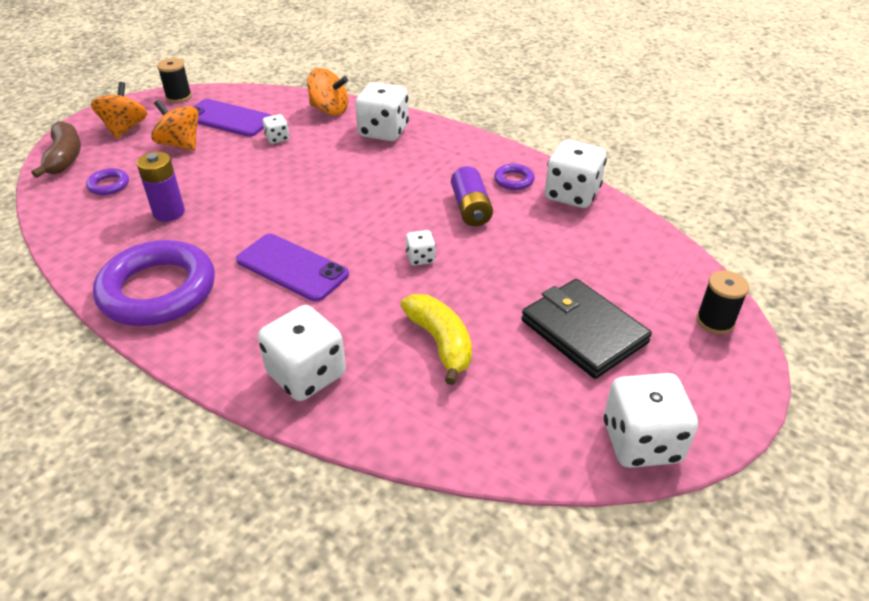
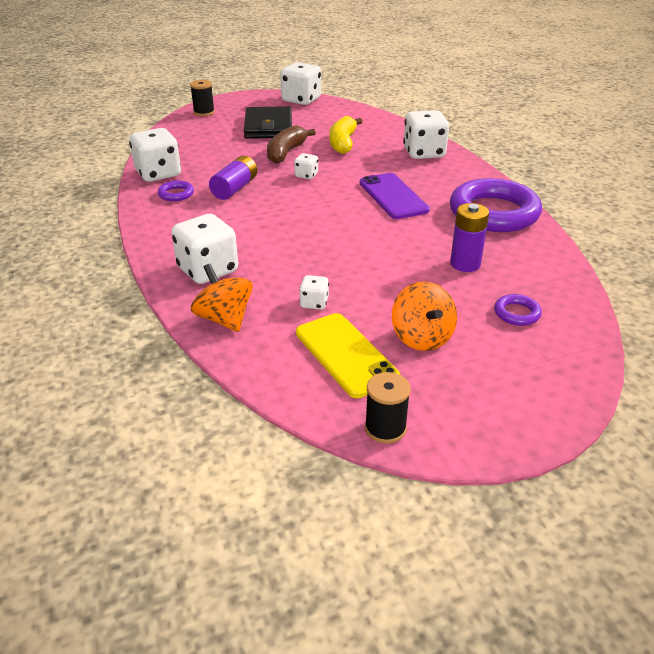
camera: 145 degrees left, 5 degrees down
brown banana [32,121,81,178] -> brown banana moved to [267,125,316,164]
orange spinning top [91,82,147,139] -> none
purple phone [193,99,272,137] -> yellow phone [296,313,400,398]

